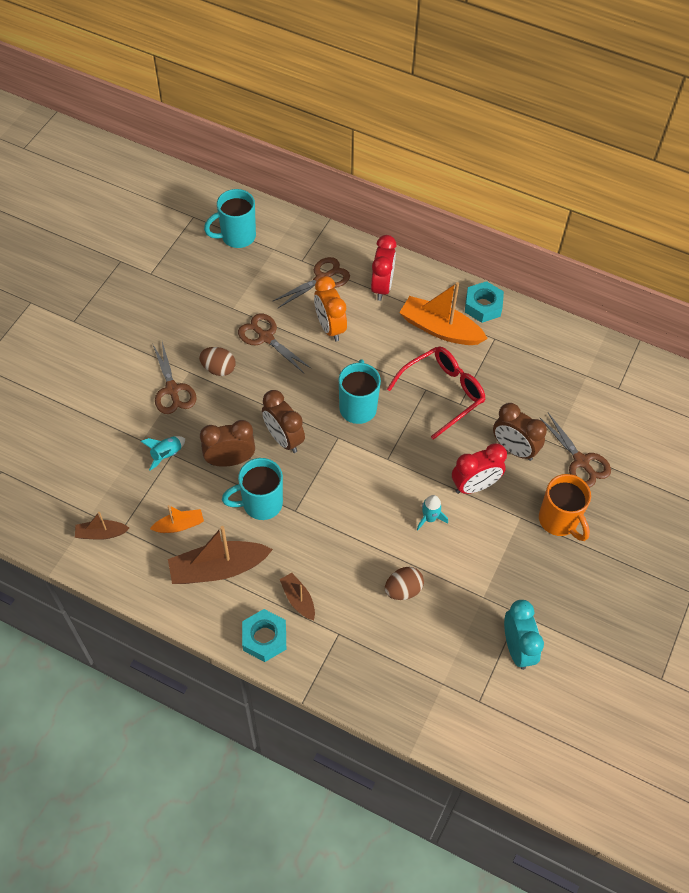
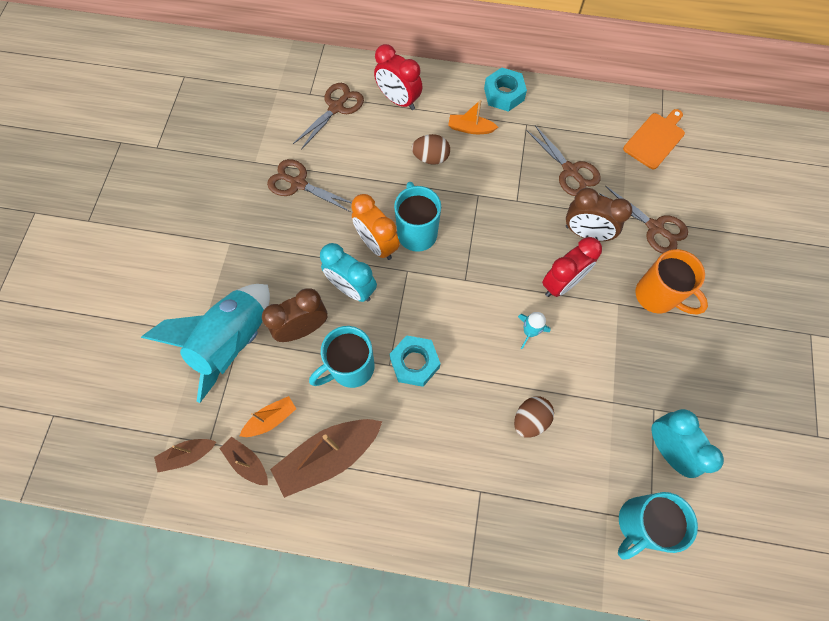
camera: 15 degrees left, 10 degrees up
turquoise rocket [141,436,185,470] -> turquoise rocket [141,284,270,403], size x2.44
brown scissors [152,342,197,414] -> brown scissors moved to [527,125,601,196]
brown egg [199,347,236,376] -> brown egg moved to [412,134,450,165]
turquoise mug [204,189,256,248] -> turquoise mug moved to [618,492,698,560]
turquoise nut [242,609,286,662] -> turquoise nut moved to [390,335,440,387]
brown clock [262,390,305,453] -> turquoise clock [320,243,377,302]
brown boat [280,573,315,620] -> brown boat moved to [220,436,268,485]
orange clock [314,276,347,342] -> orange clock moved to [351,194,400,260]
red clock [371,235,397,301] -> red clock turned 135 degrees clockwise [374,44,423,110]
red glasses [387,347,485,440] -> none
orange boat [399,282,488,345] -> orange boat [448,100,498,134], size x0.53
none -> orange cutting board [623,109,685,169]

